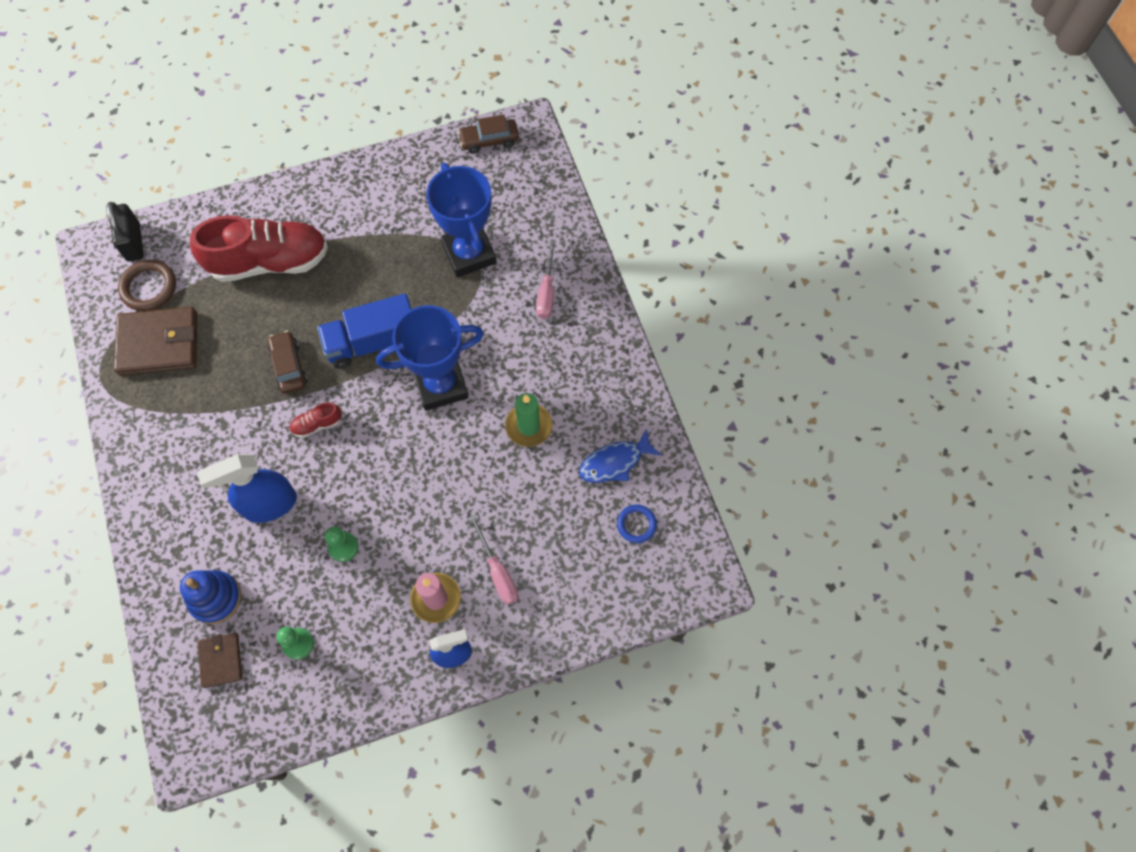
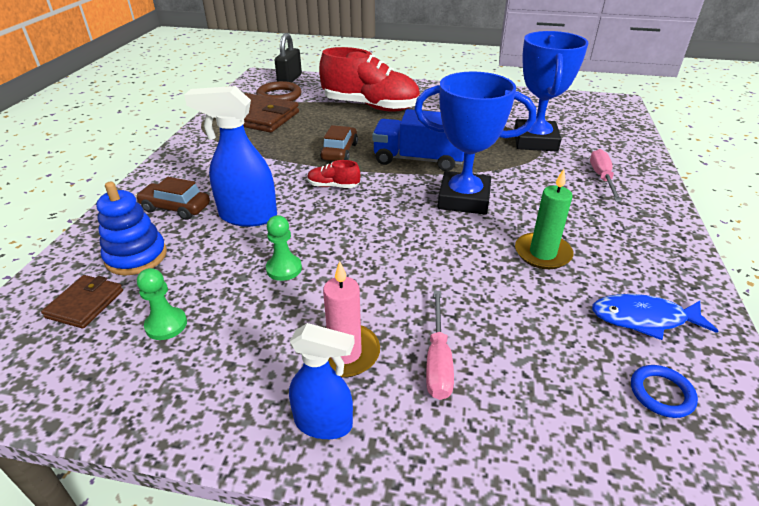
camera: 30 degrees right, 30 degrees down
brown car [458,115,519,154] -> brown car moved to [136,177,210,220]
pink screwdriver [536,240,556,319] -> pink screwdriver turned 150 degrees clockwise [590,149,622,202]

